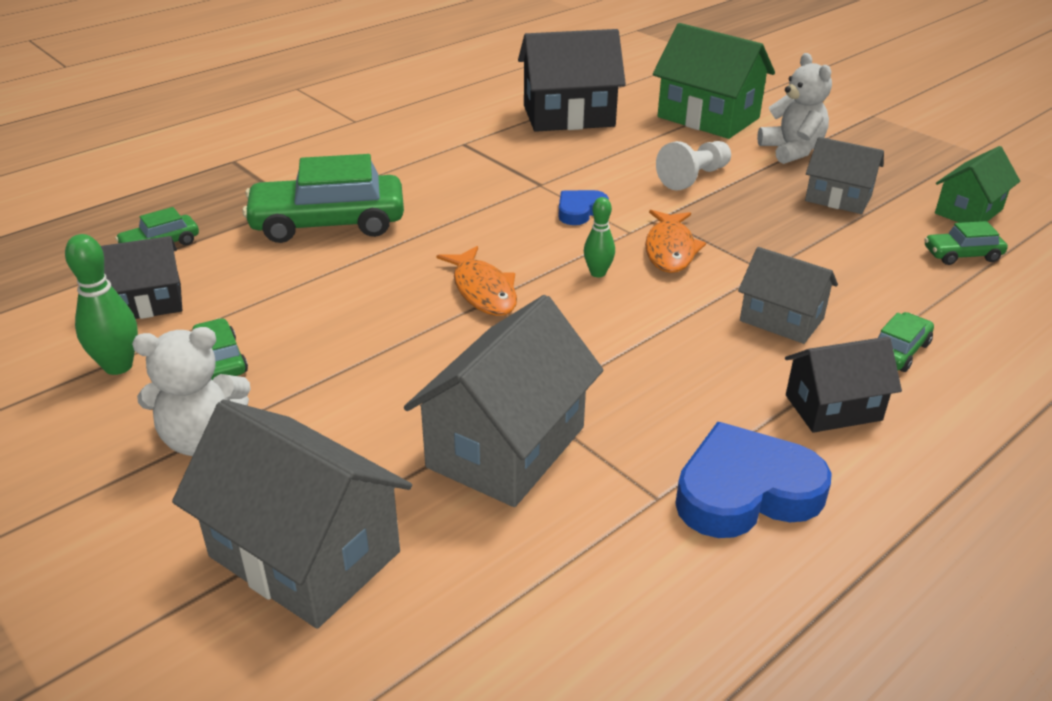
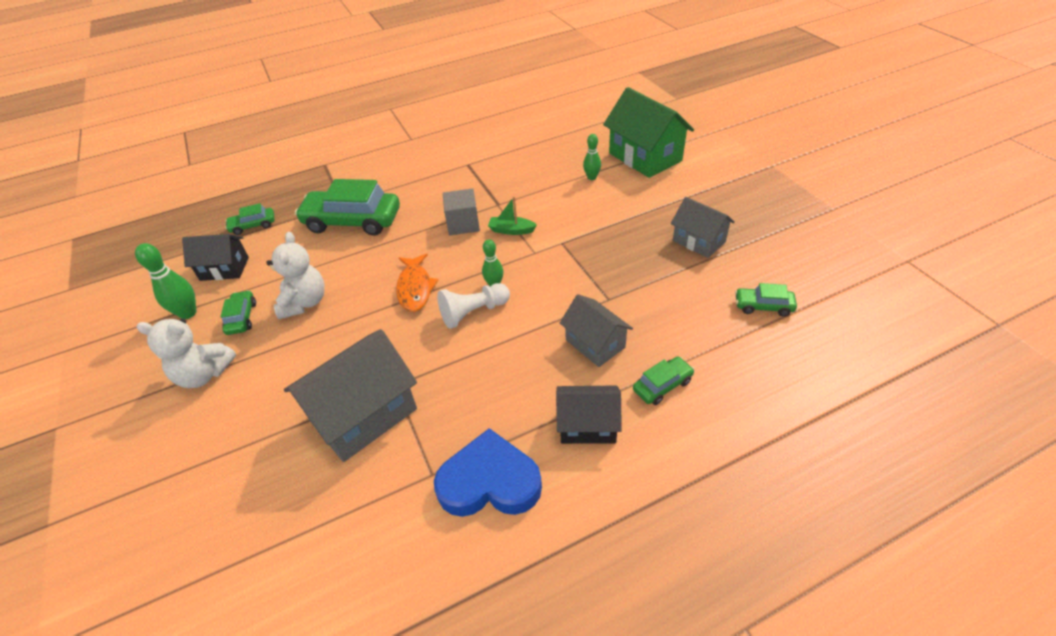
camera: 20 degrees right, 10 degrees up
grey house [172,400,412,629] -> none
black house [518,29,626,132] -> none
blue heart [558,190,609,225] -> green boat [488,196,537,235]
orange fish [645,210,706,273] -> none
white pawn [656,141,731,191] -> white pawn moved to [437,283,510,329]
white teddy bear [757,53,832,164] -> white teddy bear moved to [266,232,325,319]
green house [935,146,1020,223] -> none
none -> grey cube [443,188,480,235]
none -> green bowling pin [583,134,601,180]

